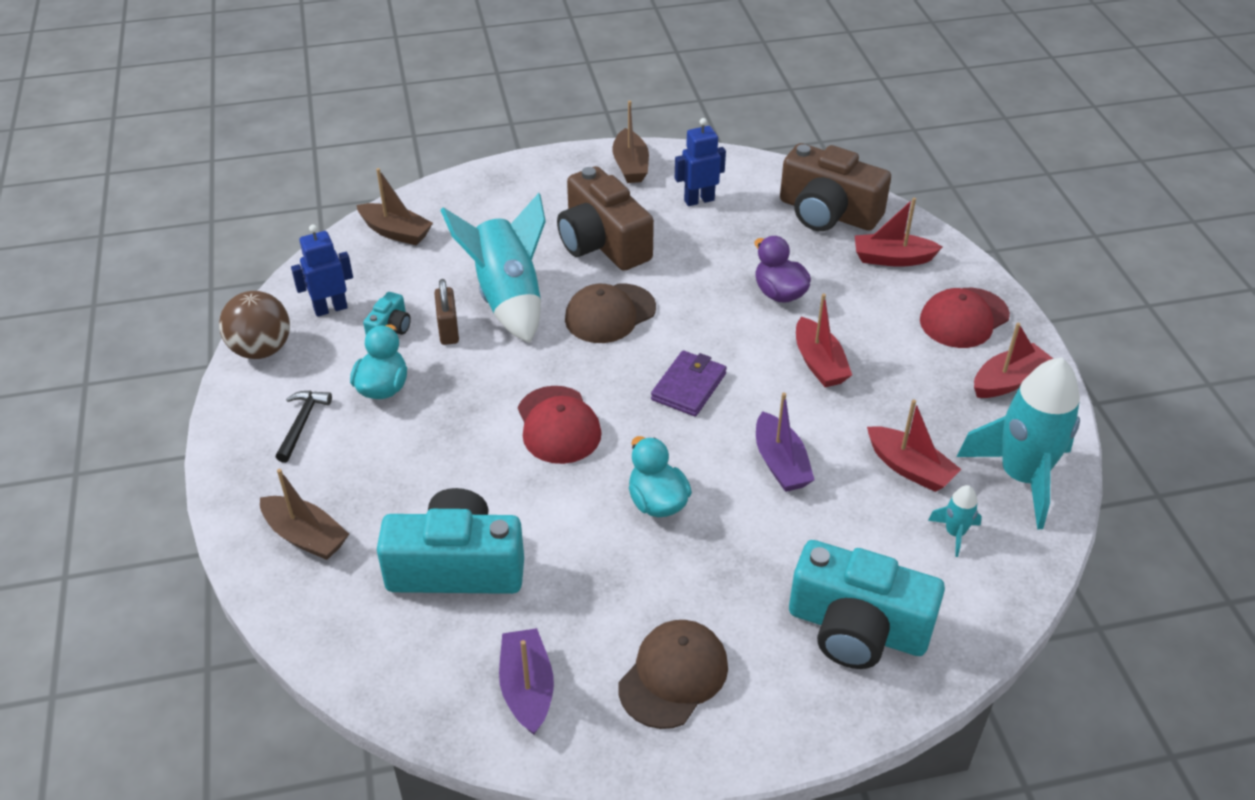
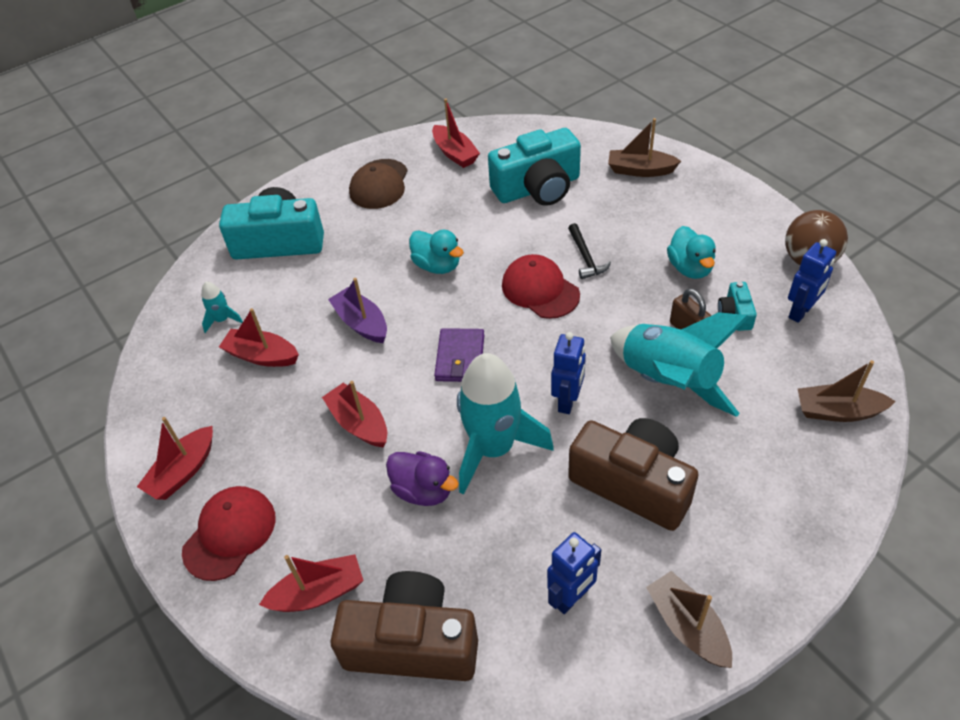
camera: 160 degrees right, 5 degrees up
black hammer [276,391,332,463] -> black hammer moved to [568,223,611,279]
purple boat [499,628,554,735] -> red boat [432,99,480,168]
brown cap [565,284,656,343] -> blue robot [551,332,586,414]
turquoise rocket [957,357,1080,529] -> turquoise rocket moved to [457,353,554,494]

